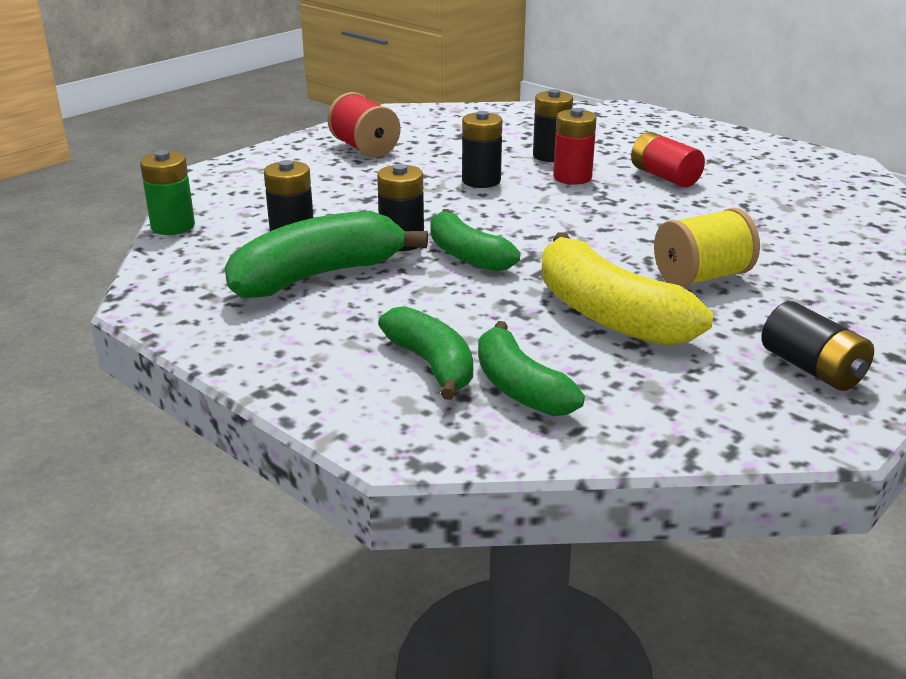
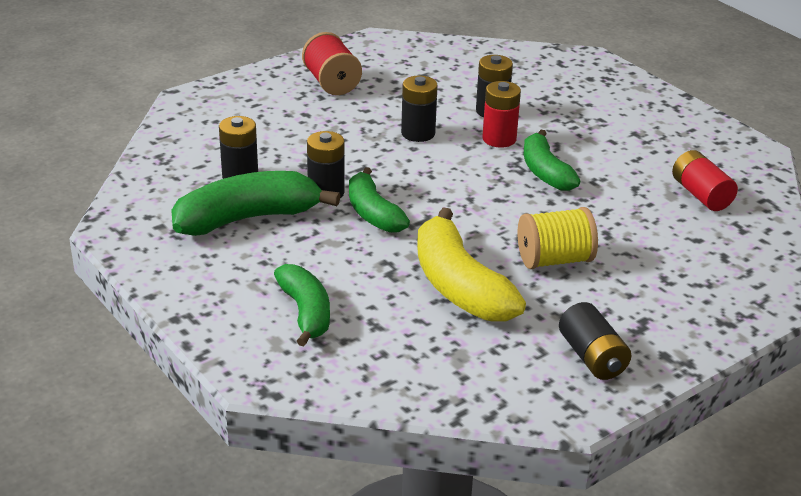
camera: 10 degrees right, 5 degrees up
green battery [140,150,195,235] -> none
green banana [478,321,585,416] -> green banana moved to [524,130,580,191]
red battery [631,132,705,187] -> red battery moved to [672,150,738,211]

